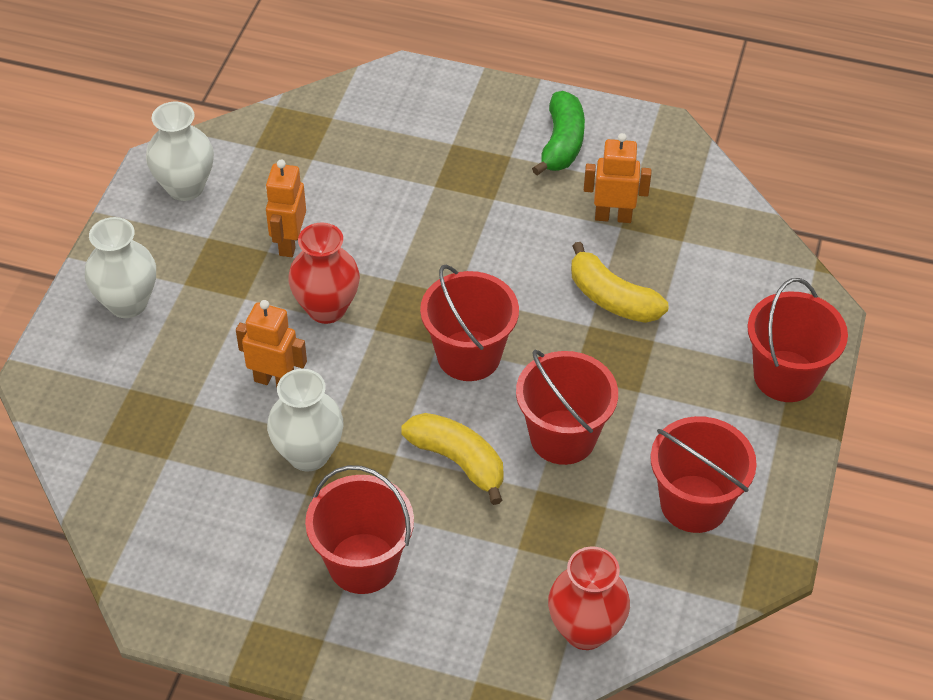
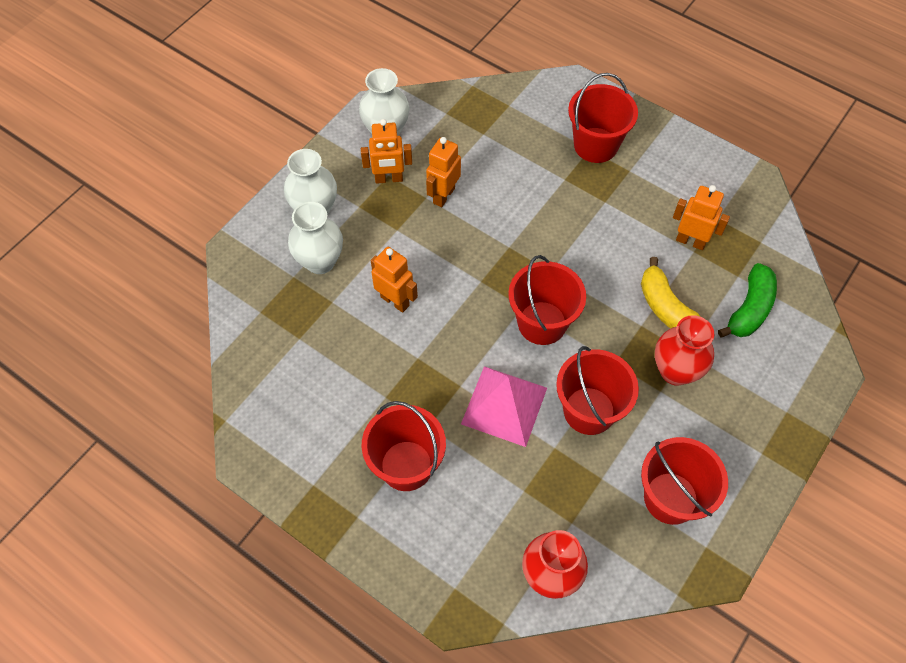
camera: 20 degrees right, 10 degrees up
white vase [267,369,344,471] -> white vase moved to [288,202,343,274]
red vase [288,223,360,324] -> red vase moved to [655,315,714,386]
yellow banana [401,413,504,505] -> pink pyramid [461,366,547,447]
green banana [532,91,585,176] -> green banana moved to [718,263,777,337]
red bucket [747,278,848,402] -> red bucket moved to [568,73,638,163]
none -> orange robot [361,119,412,184]

